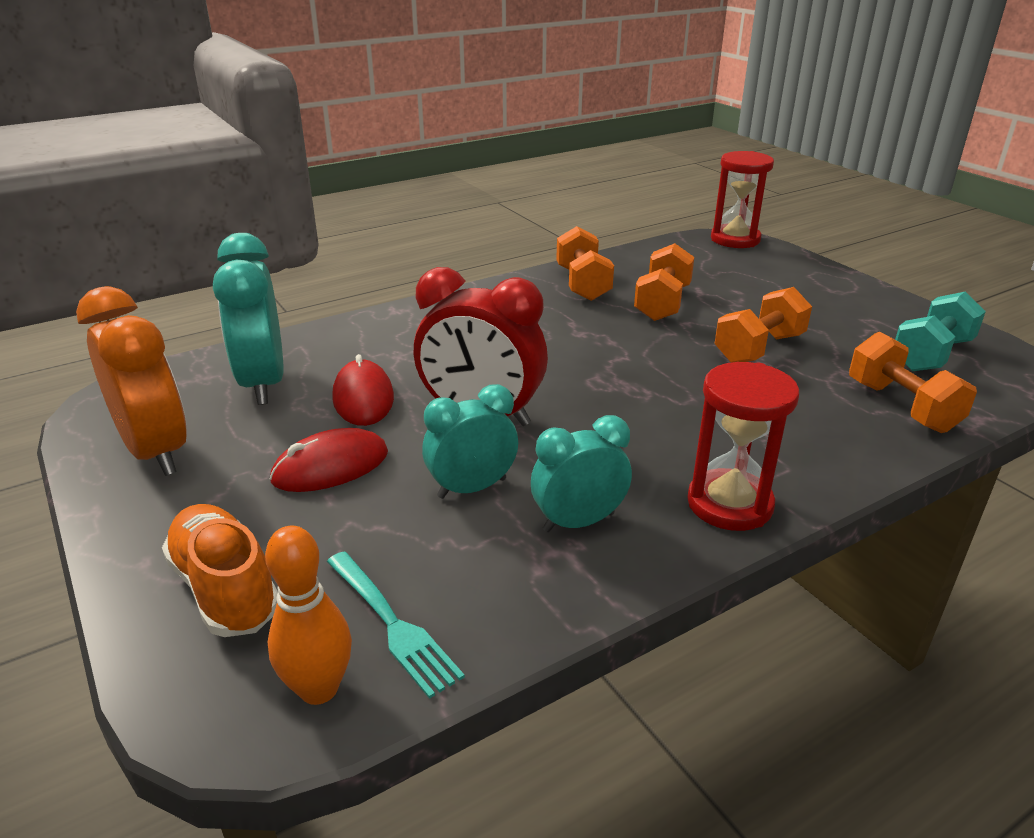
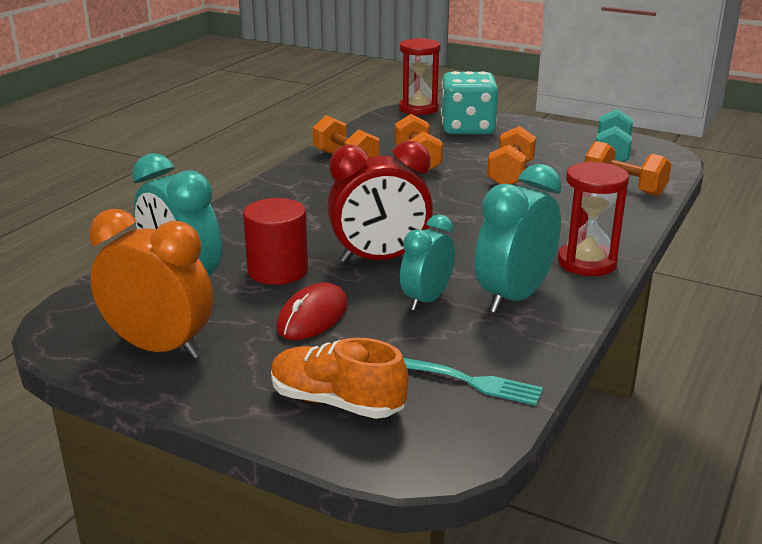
camera: 30 degrees left, 5 degrees down
orange bowling pin [265,526,352,705] -> none
red mouse [332,354,394,426] -> red cylinder [243,198,308,285]
turquoise clock [531,415,632,532] -> turquoise clock [475,164,562,314], size x1.55
none -> turquoise dice [441,71,498,134]

